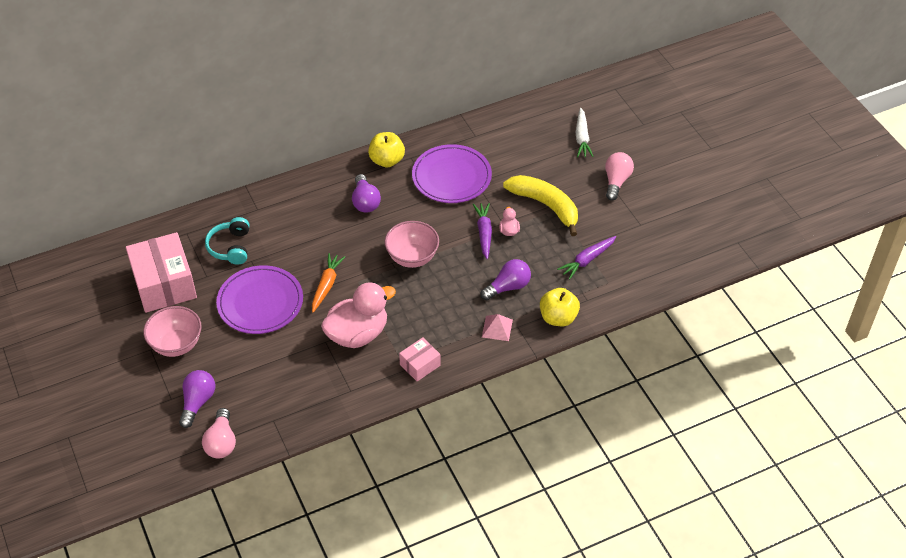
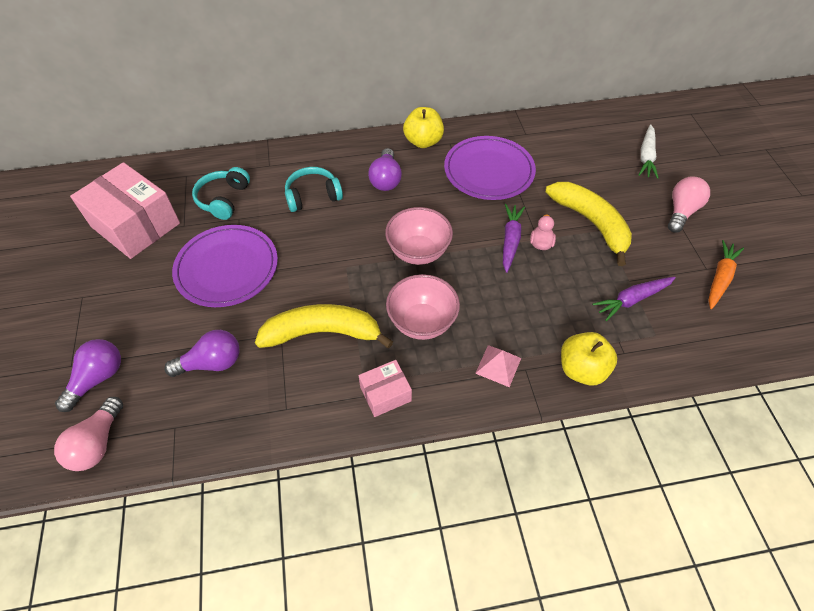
camera: 15 degrees right, 5 degrees up
pink box [126,232,197,313] -> pink box turned 45 degrees counterclockwise [70,162,180,259]
pink bowl [143,306,202,357] -> pink bowl moved to [386,274,460,340]
orange carrot [312,253,345,312] -> orange carrot moved to [708,240,744,309]
pink duck [321,282,396,348] -> yellow banana [255,304,393,348]
purple light bulb [480,259,531,300] -> purple light bulb moved to [164,330,240,377]
none -> turquoise headphones [285,167,343,212]

